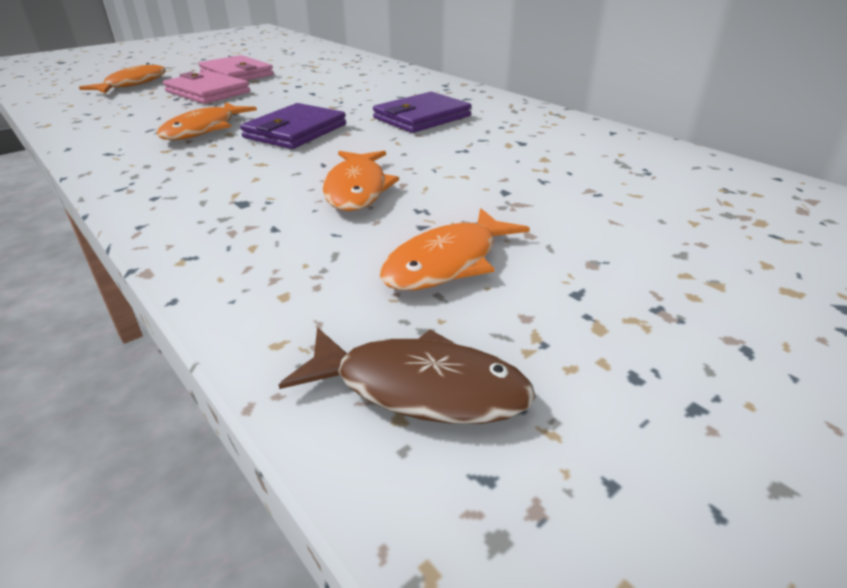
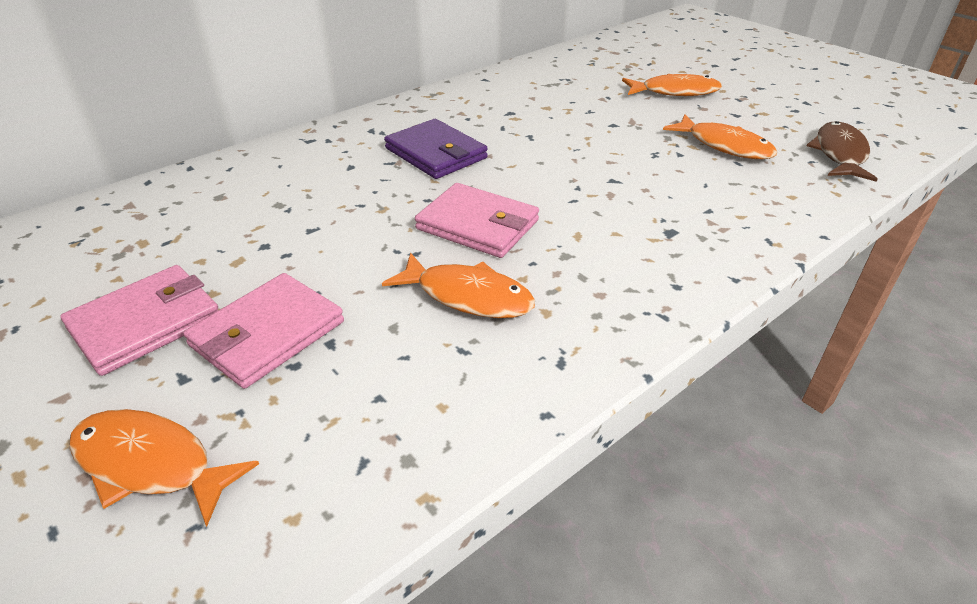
camera: 90 degrees left, 5 degrees up
purple wallet [240,103,346,149] -> pink wallet [415,183,539,258]
orange fish [323,151,399,211] -> orange fish moved to [622,74,722,96]

